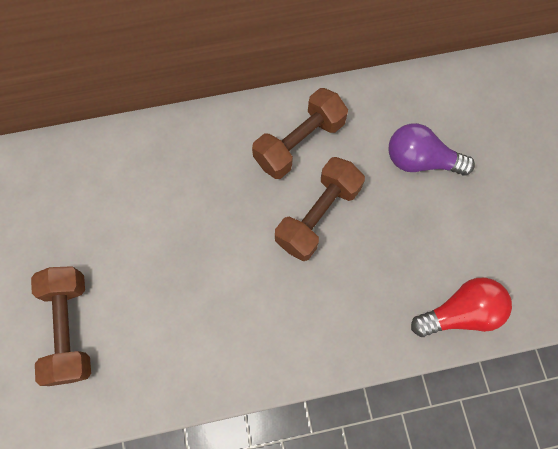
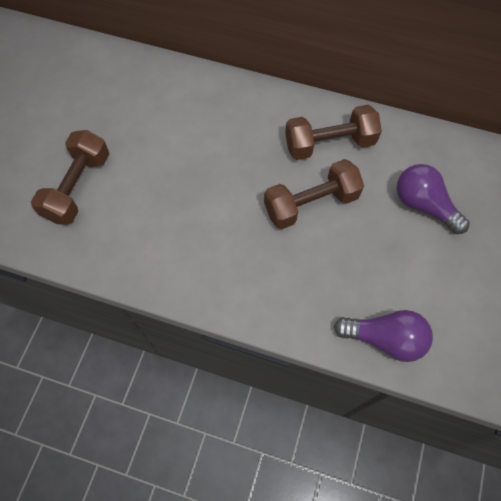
camera: 30 degrees right, 5 degrees down
red light bulb [411,278,512,337] -> purple light bulb [334,310,433,362]

